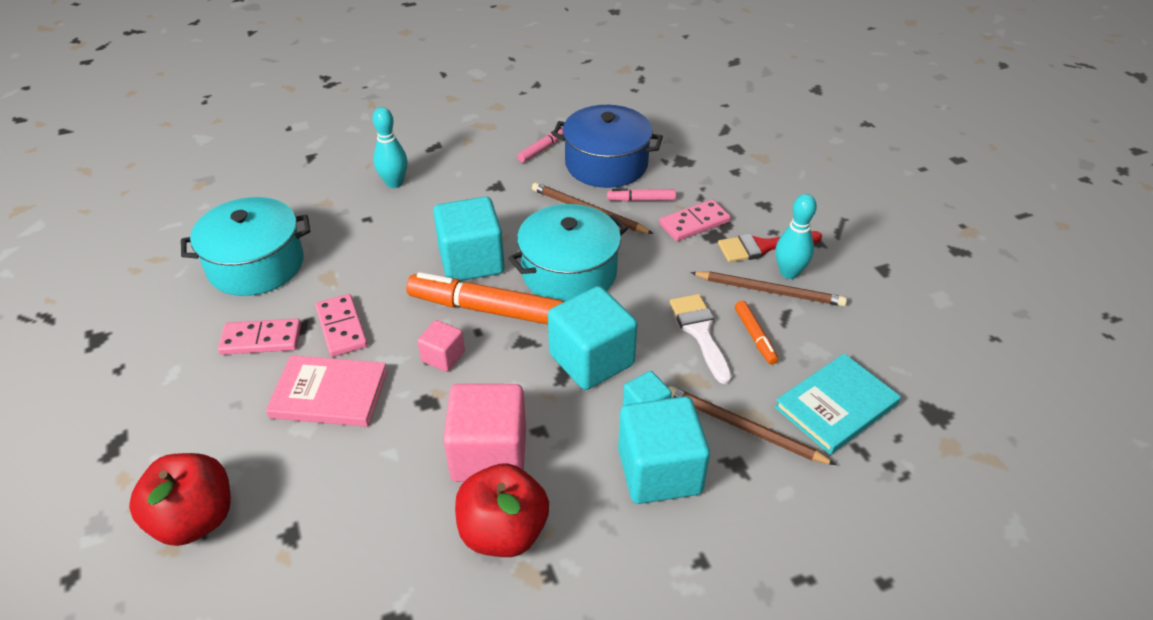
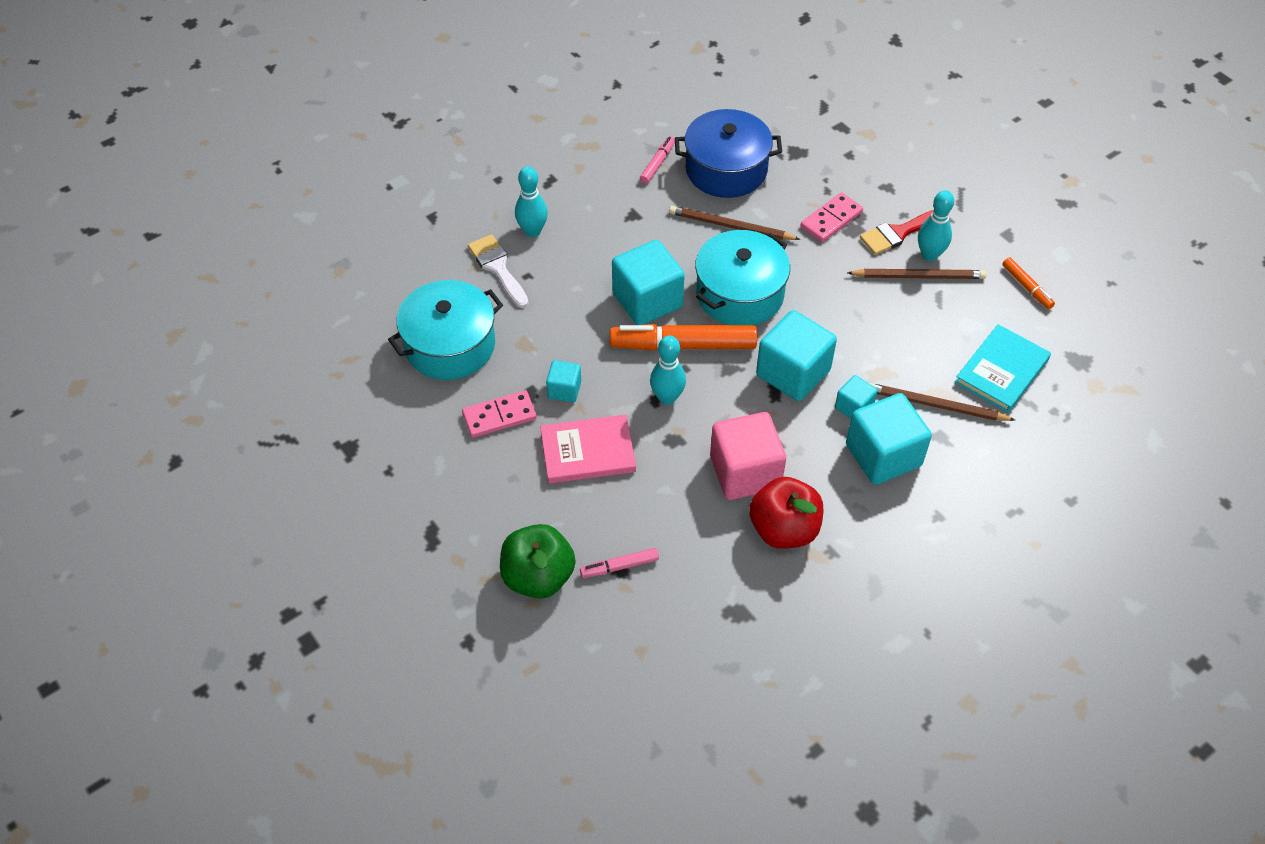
camera: 15 degrees left, 10 degrees up
red apple [129,453,231,546] -> green apple [500,524,576,599]
pink domino [315,294,368,357] -> turquoise cube [546,360,581,402]
pink cube [417,320,465,372] -> turquoise bowling pin [650,336,686,405]
pink marker [607,188,676,201] -> pink marker moved to [580,548,659,578]
white brush [670,294,732,384] -> white brush moved to [468,234,529,308]
orange marker [735,301,778,364] -> orange marker moved to [1002,257,1055,309]

